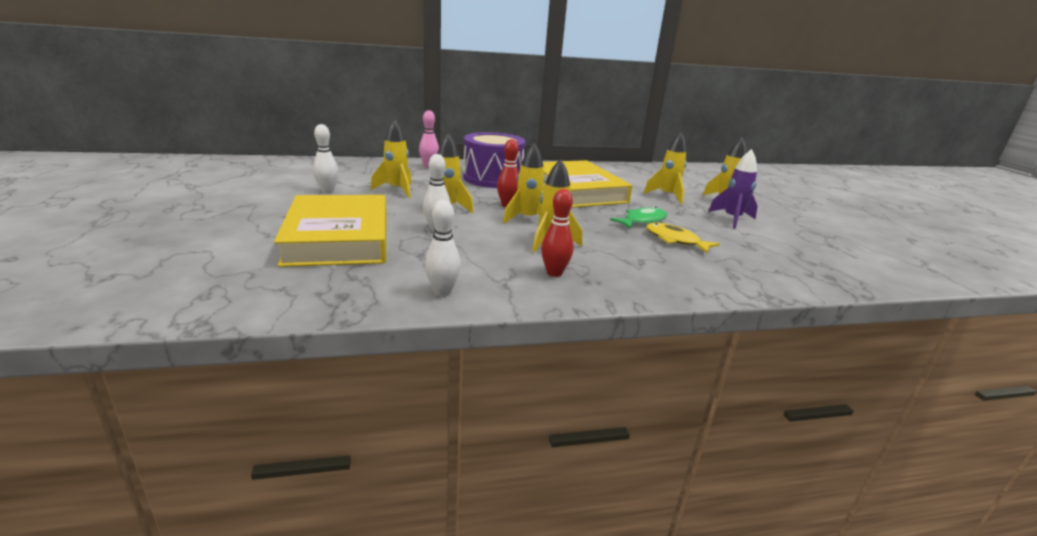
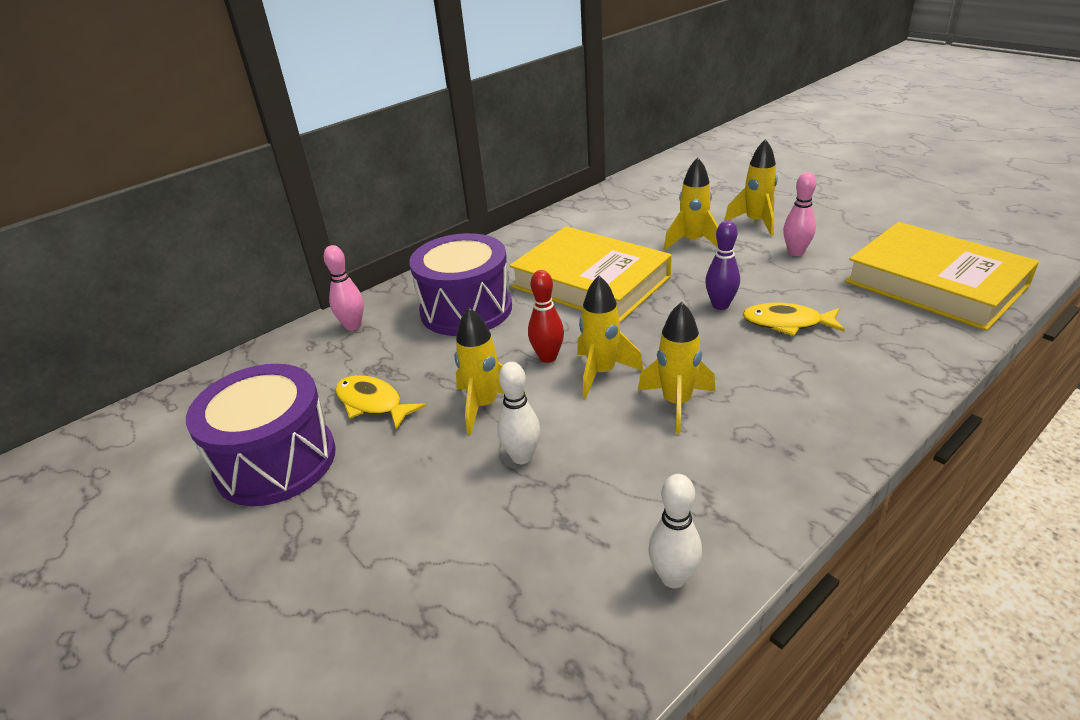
camera: 25 degrees left, 10 degrees up
yellow book [274,195,386,267] -> yellow book moved to [845,222,1039,331]
white bowling pin [313,124,339,193] -> purple drum [186,364,336,506]
yellow rocket [371,119,412,198] -> yellow fish [335,375,426,430]
red bowling pin [541,189,574,277] -> none
green fish [610,207,667,229] -> purple bowling pin [705,220,740,310]
purple rocket [708,149,758,229] -> pink bowling pin [783,172,816,256]

